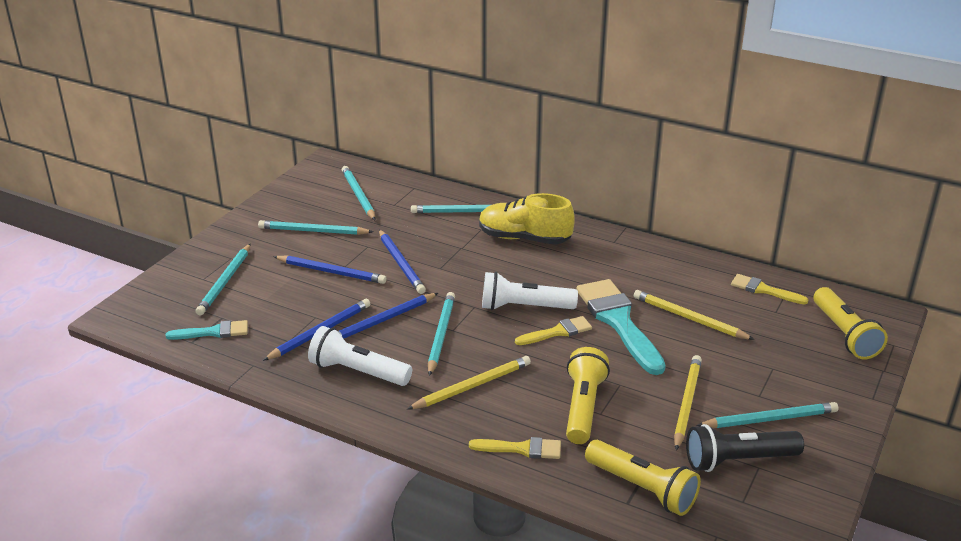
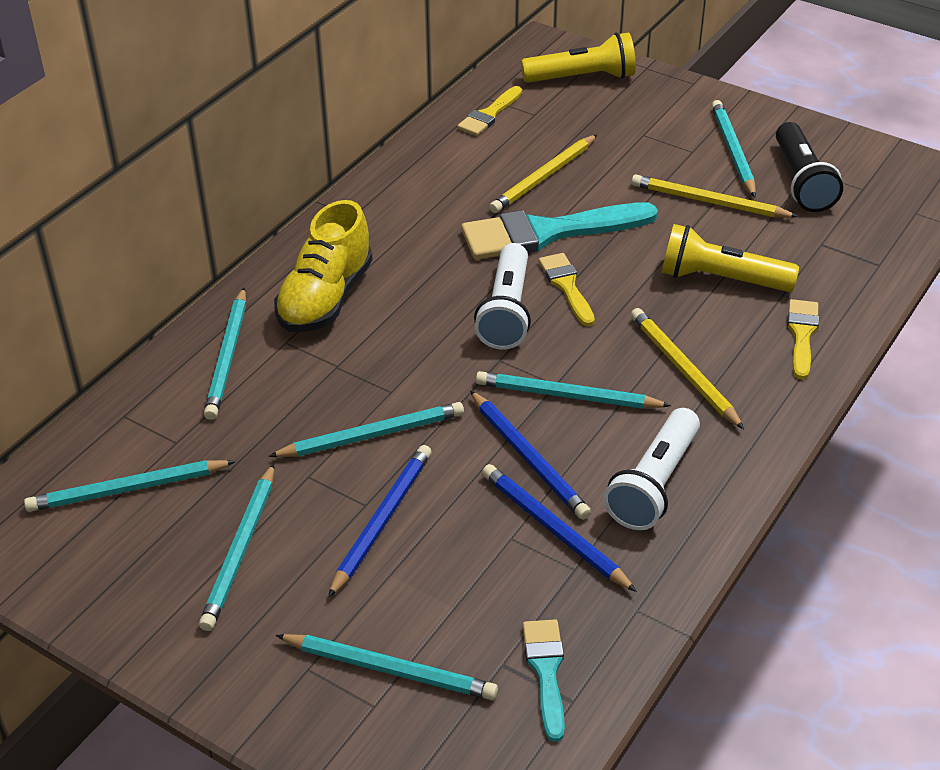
camera: 85 degrees left, 10 degrees up
blue pencil [379,230,426,294] -> turquoise pencil [268,402,464,457]
yellow flashlight [585,440,701,516] -> none

